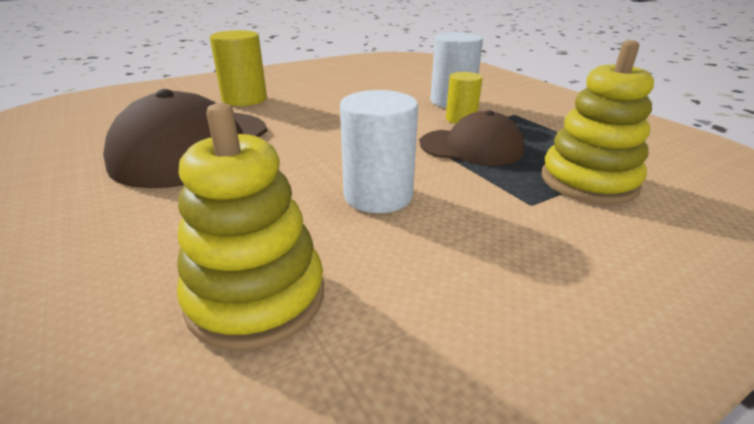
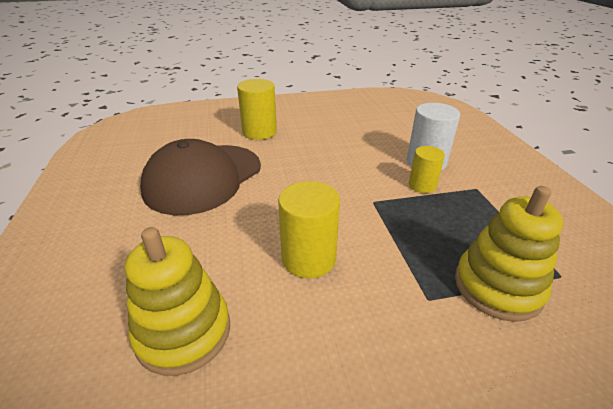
camera: 20 degrees right, 5 degrees up
white cylinder [340,90,418,213] -> yellow cylinder [278,181,340,278]
brown cap [420,110,524,166] -> none

